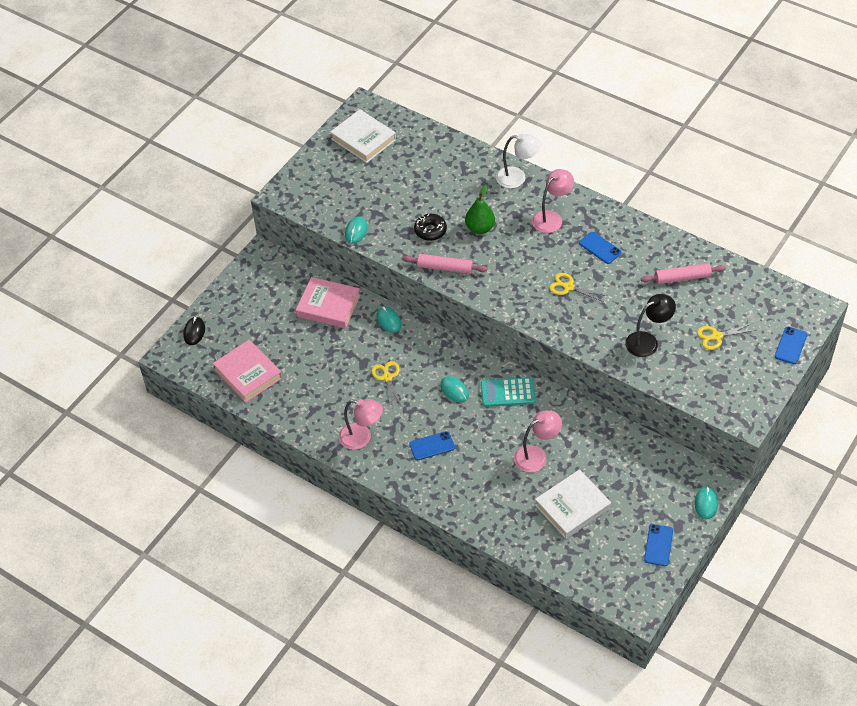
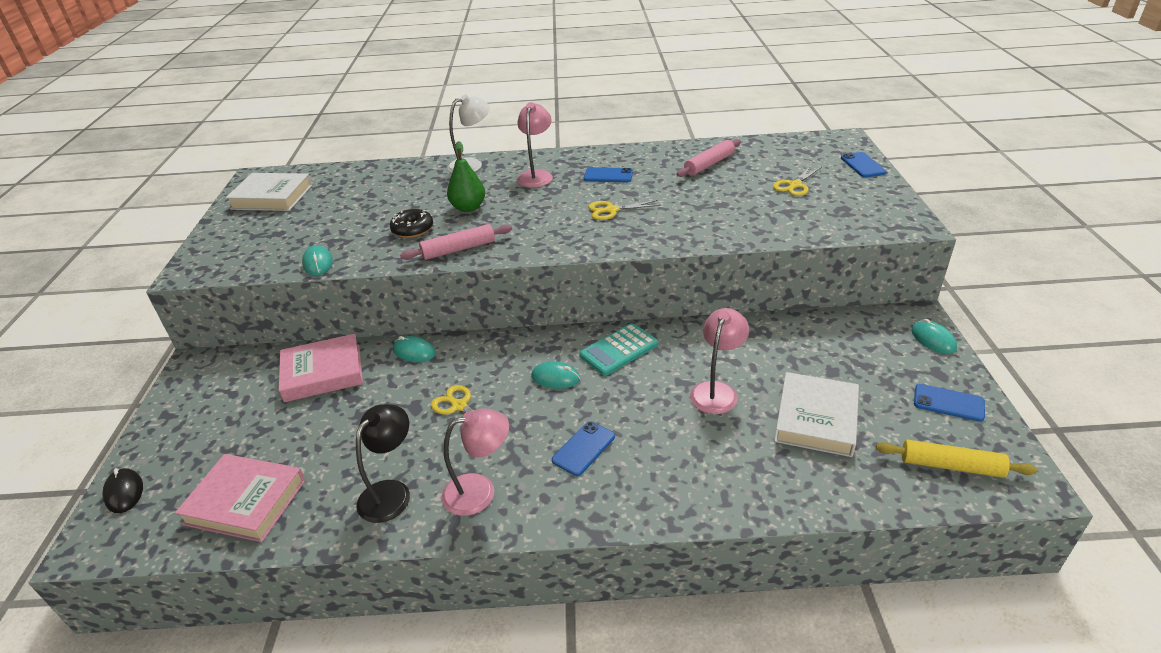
camera: 35 degrees left, 15 degrees down
black lamp [625,294,676,357] -> black lamp moved to [356,404,410,523]
blue phone [644,524,673,566] -> blue phone turned 45 degrees counterclockwise [914,384,985,422]
none -> yellow rolling pin [876,439,1037,478]

